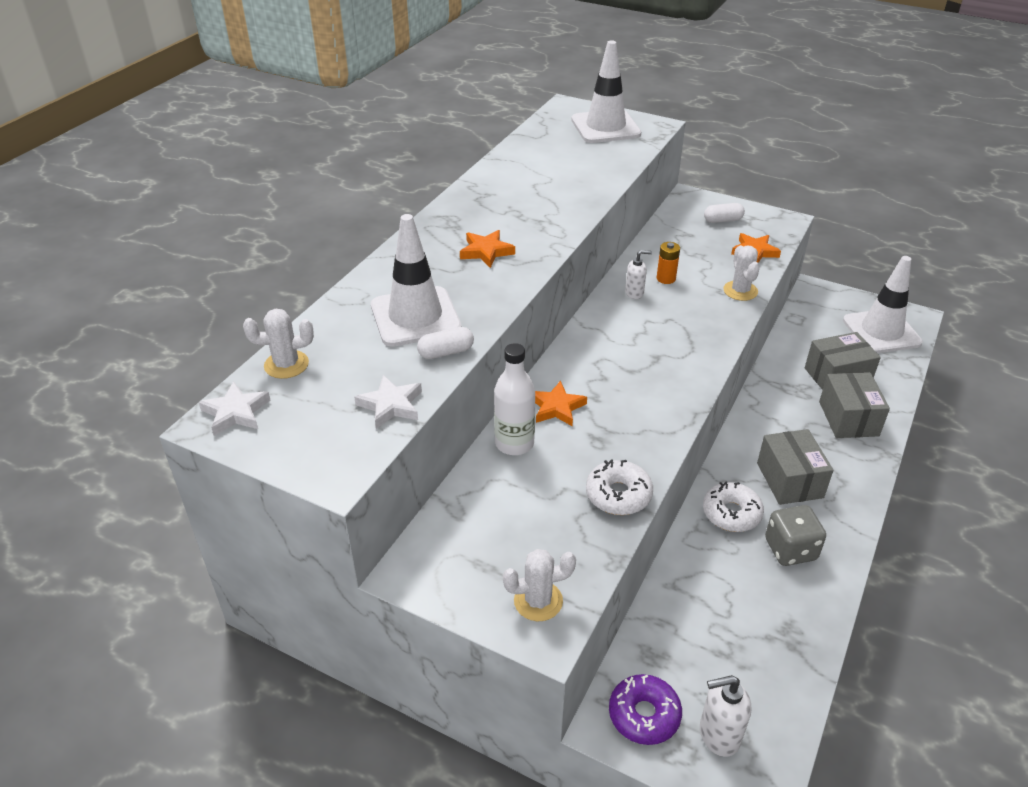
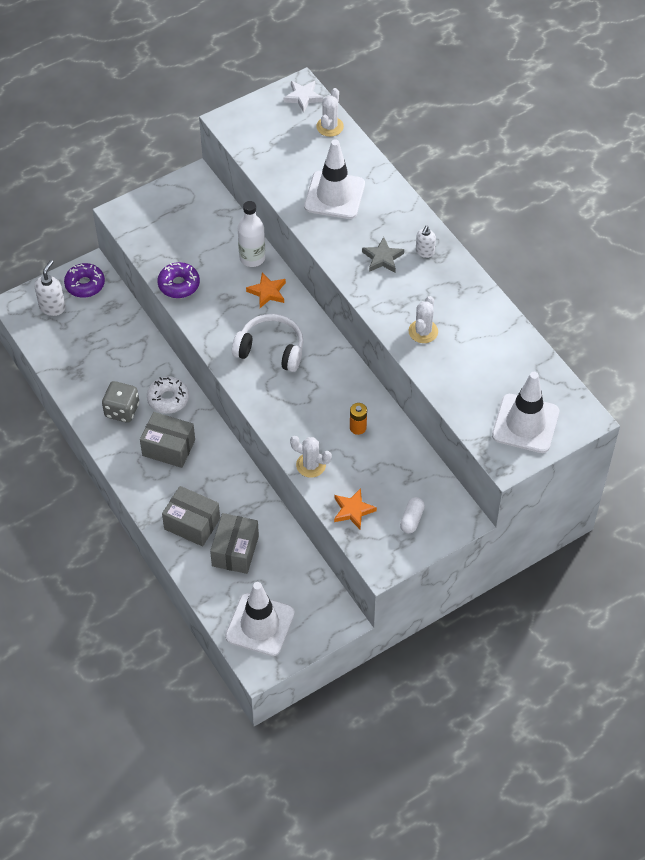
camera: 120 degrees right, 15 degrees up
white star [354,375,422,429] -> none
white capsule [417,327,474,359] -> none
orange star [460,230,515,268] -> grey star [362,237,404,273]
white cactus [503,549,576,621] -> white cactus moved to [408,296,438,343]
white donut [586,459,653,515] -> purple donut [158,262,200,298]
white soap dispenser [625,250,652,299] -> white soap dispenser moved to [416,226,436,258]
none -> white headphones [232,314,303,372]

